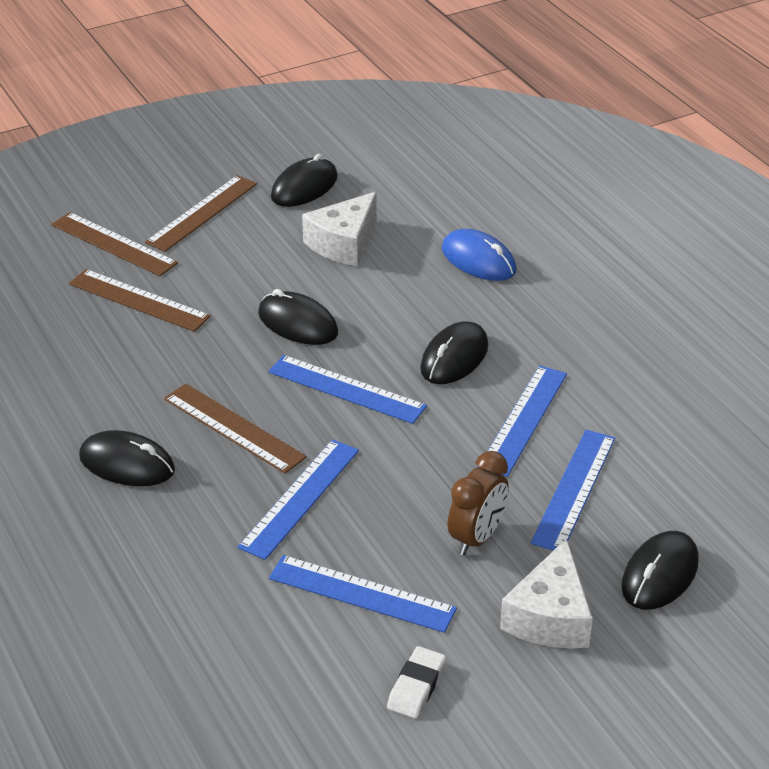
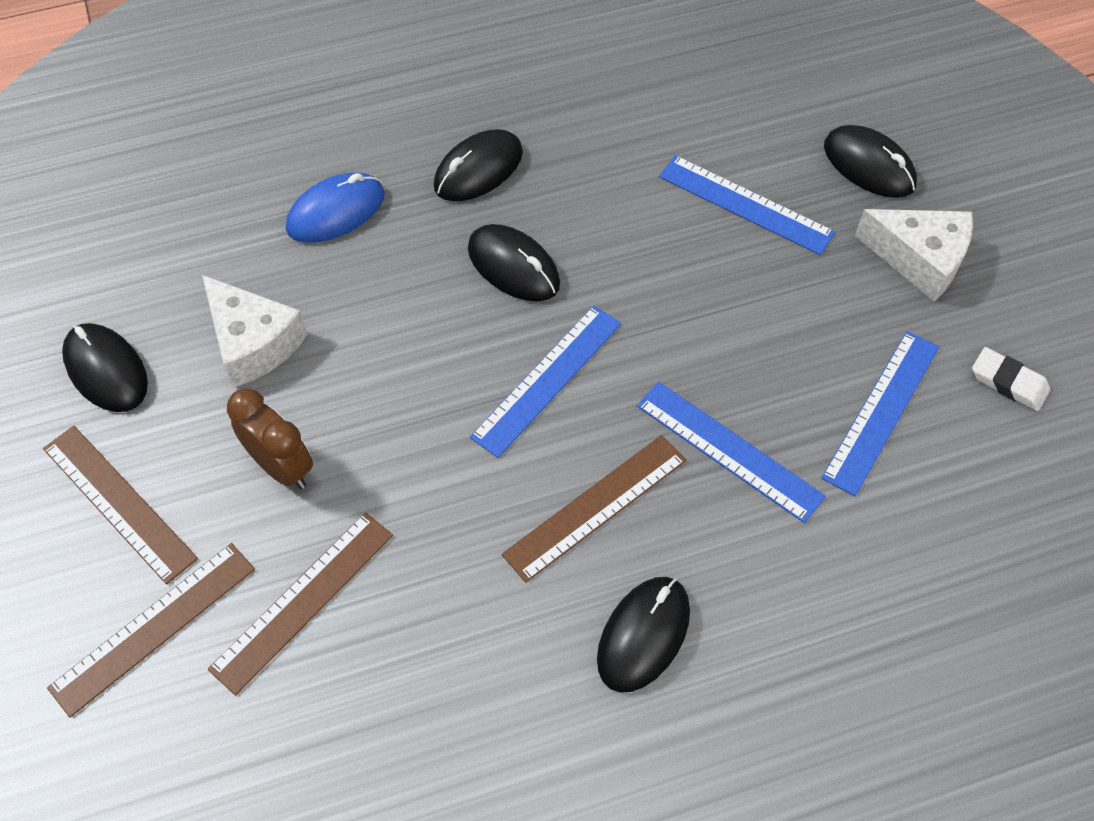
camera: 80 degrees left, 20 degrees up
black mouse [258,289,338,345] -> black mouse moved to [434,129,523,202]
brown clock [448,451,509,556] -> brown clock moved to [227,388,313,489]
blue ruler [478,365,567,477] -> none

